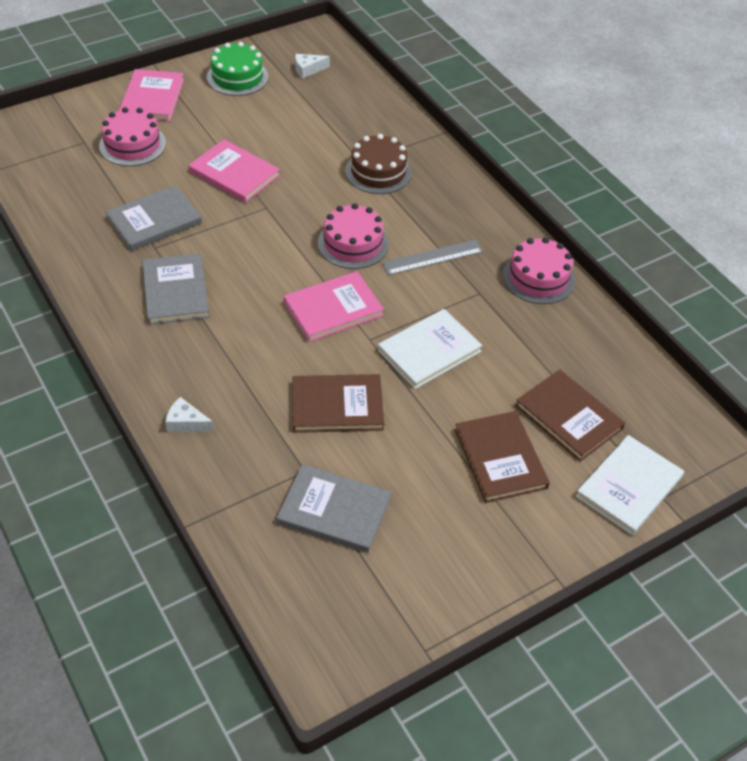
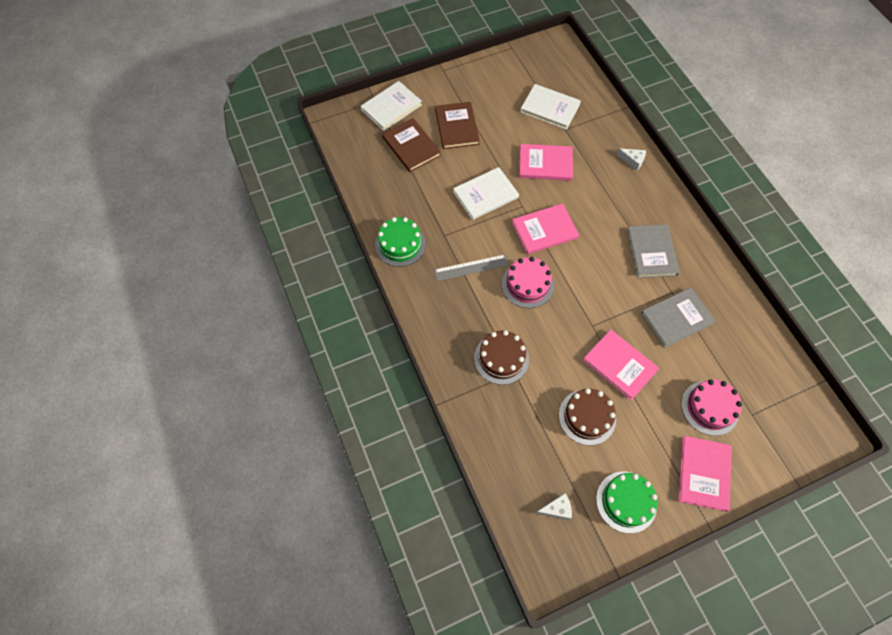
camera: 170 degrees left, 15 degrees up
grey book [277,464,391,553] -> white book [520,84,581,130]
brown book [292,374,384,433] -> pink book [519,144,573,181]
pink cake [503,237,575,304] -> green cake [375,217,425,267]
none -> brown cake [559,388,616,445]

